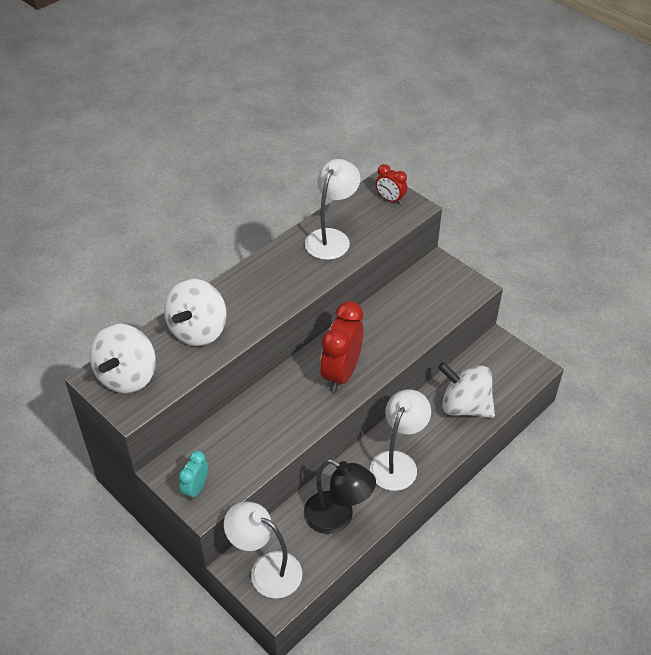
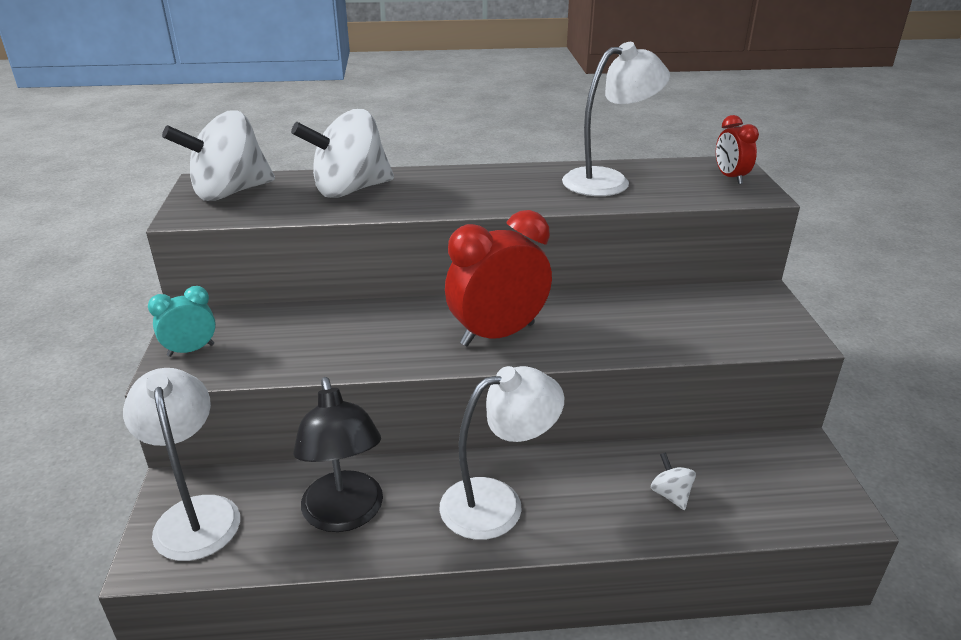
camera: 40 degrees right, 15 degrees down
white spinning top [438,362,495,418] -> white spinning top [651,453,696,510], size x0.42

